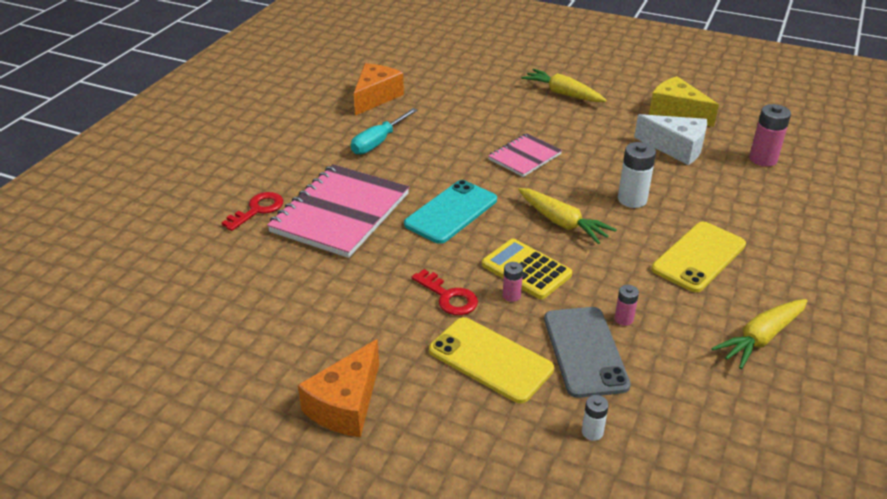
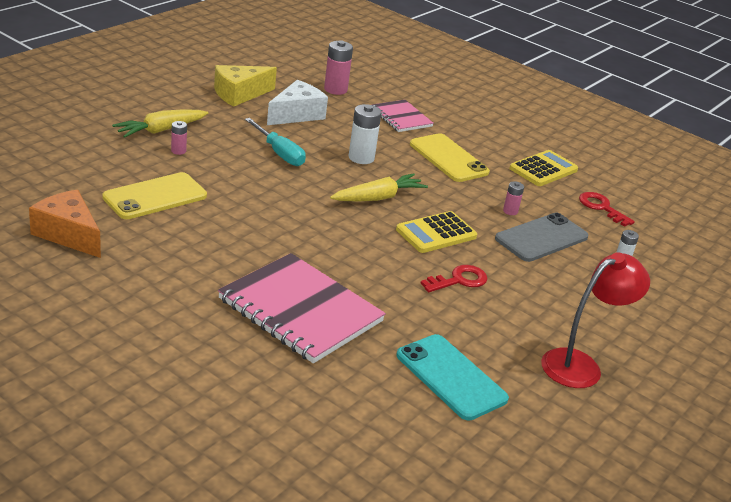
camera: 80 degrees left, 5 degrees down
red key [222,192,283,231] -> red key moved to [579,192,635,227]
orange cheese [298,339,379,437] -> red lamp [541,252,650,388]
turquoise screwdriver [351,108,418,155] -> turquoise screwdriver moved to [245,118,306,166]
turquoise phone [404,180,497,244] -> turquoise phone moved to [396,334,509,420]
yellow phone [429,317,554,403] -> yellow phone moved to [102,172,207,219]
pink notebook [488,133,562,177] -> pink notebook moved to [372,100,434,132]
pink battery [503,262,523,302] -> pink battery moved to [171,121,187,155]
grey phone [544,307,631,398] -> grey phone turned 45 degrees counterclockwise [495,213,588,262]
yellow carrot [711,299,807,369] -> yellow calculator [509,150,578,186]

